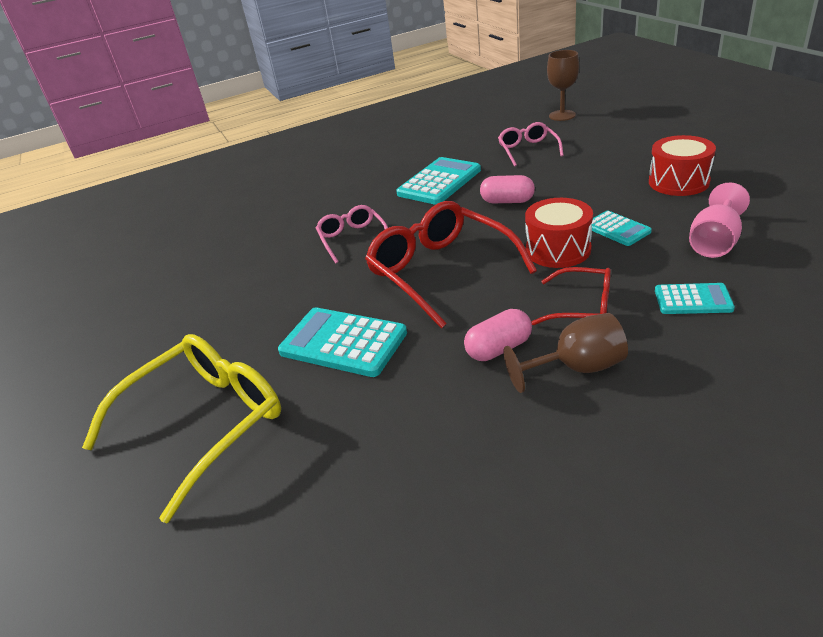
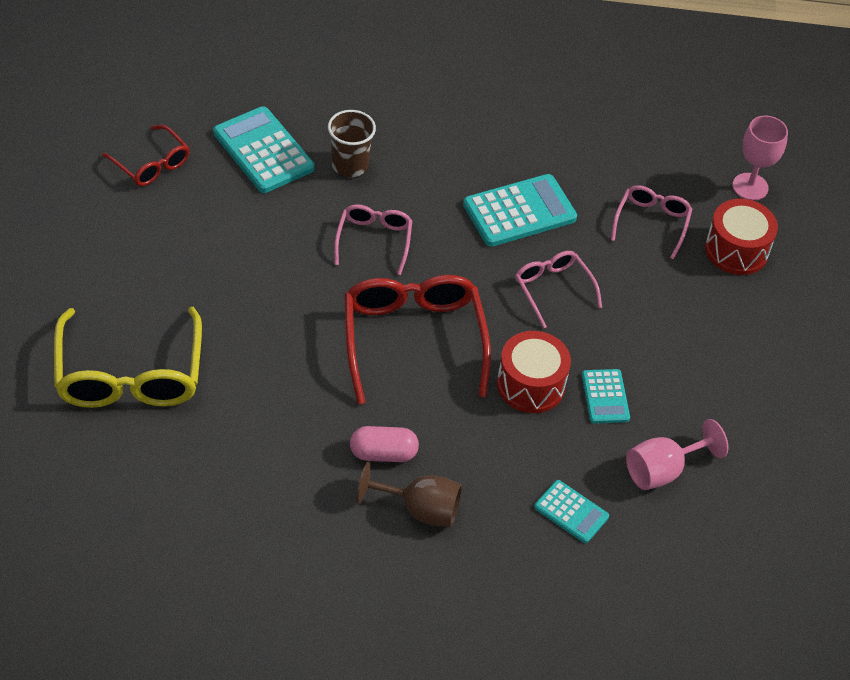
camera: 20 degrees right, 15 degrees up
yellow glasses [82,334,281,524] -> yellow glasses turned 105 degrees clockwise [54,307,202,408]
turquoise calculator [278,307,407,377] -> turquoise calculator moved to [213,106,314,193]
pink capsule [480,175,535,203] -> pink glasses [515,251,602,329]
red glasses [531,267,611,325] -> red glasses moved to [102,125,189,186]
brown goblet [547,50,579,121] -> pink goblet [732,116,788,201]
red drum [649,135,716,196] -> red drum moved to [705,199,778,275]
none -> brown cup [328,110,376,177]

